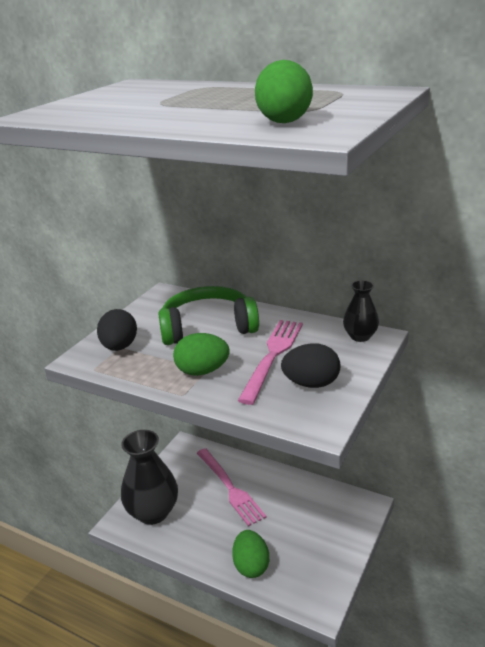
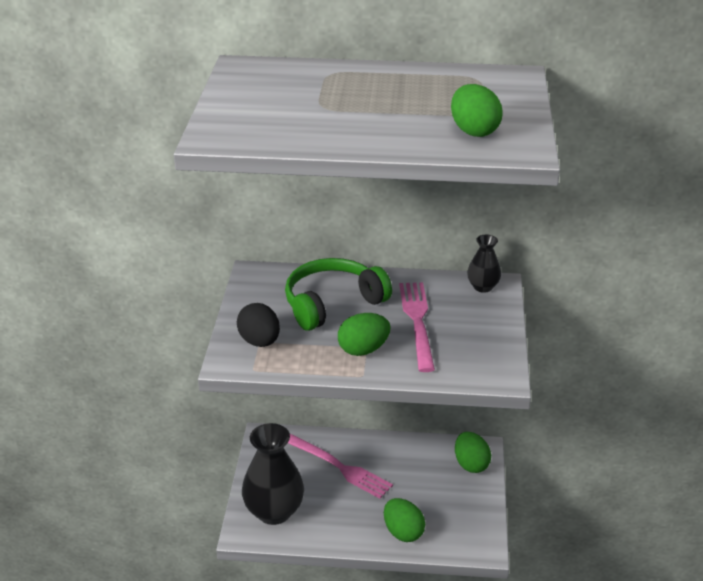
camera: 25 degrees left, 5 degrees up
black egg [281,343,340,388] -> none
none -> green egg [455,432,491,473]

